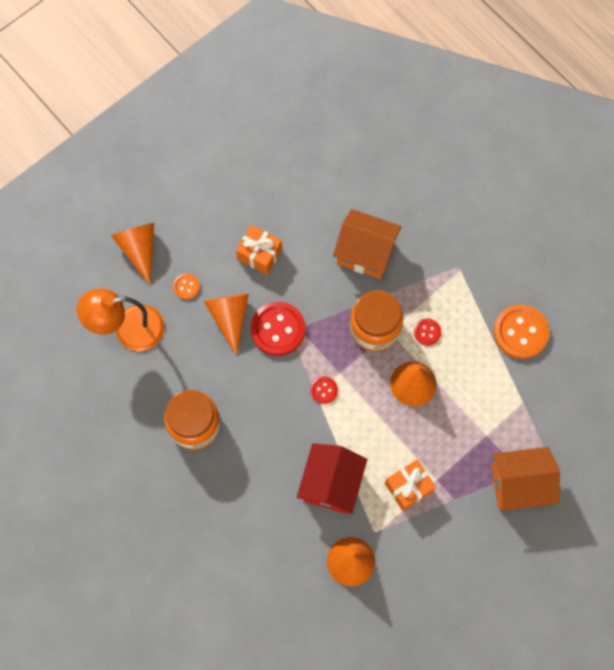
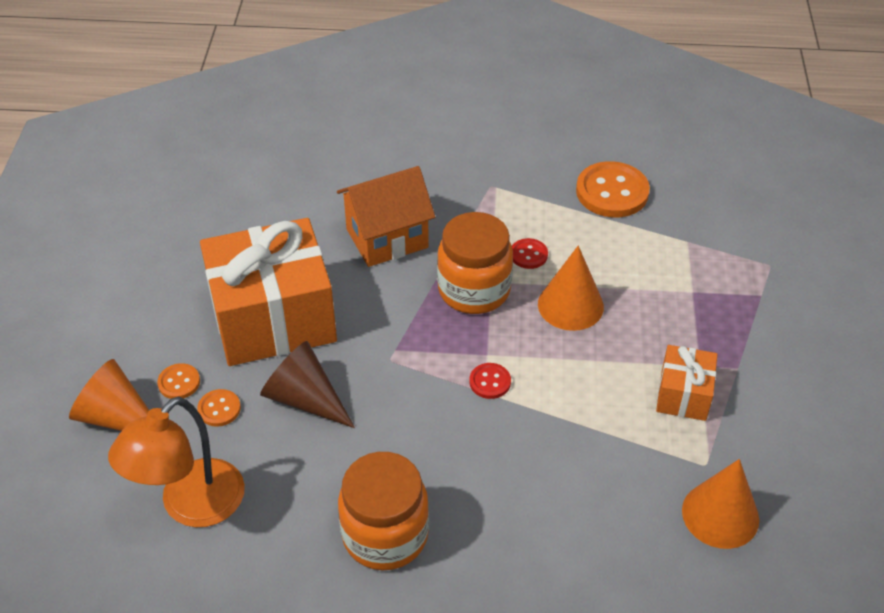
camera: 45 degrees left, 25 degrees down
orange cone [204,293,249,356] -> brown cone [260,341,355,428]
orange gift [236,225,282,275] -> orange gift [200,218,337,366], size x2.09
red button [251,302,305,356] -> none
red house [297,443,367,514] -> none
orange house [491,447,560,511] -> none
none -> orange button [157,363,200,399]

